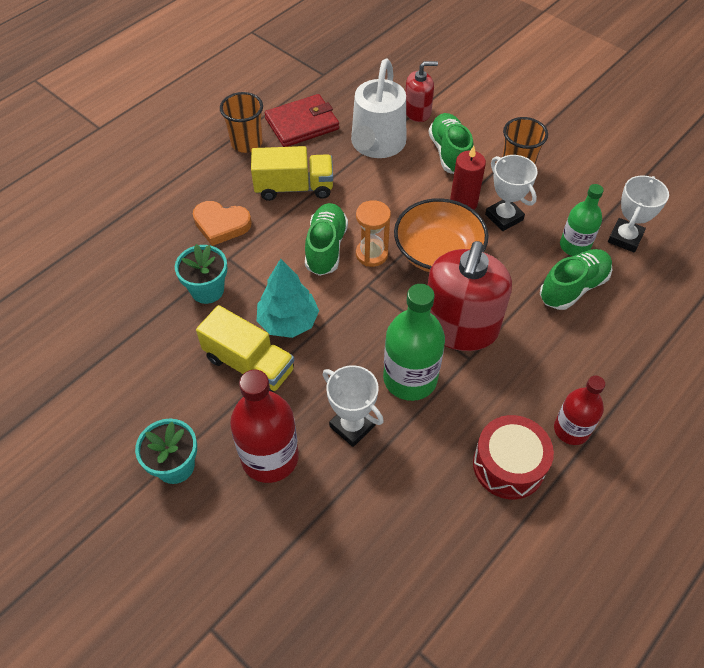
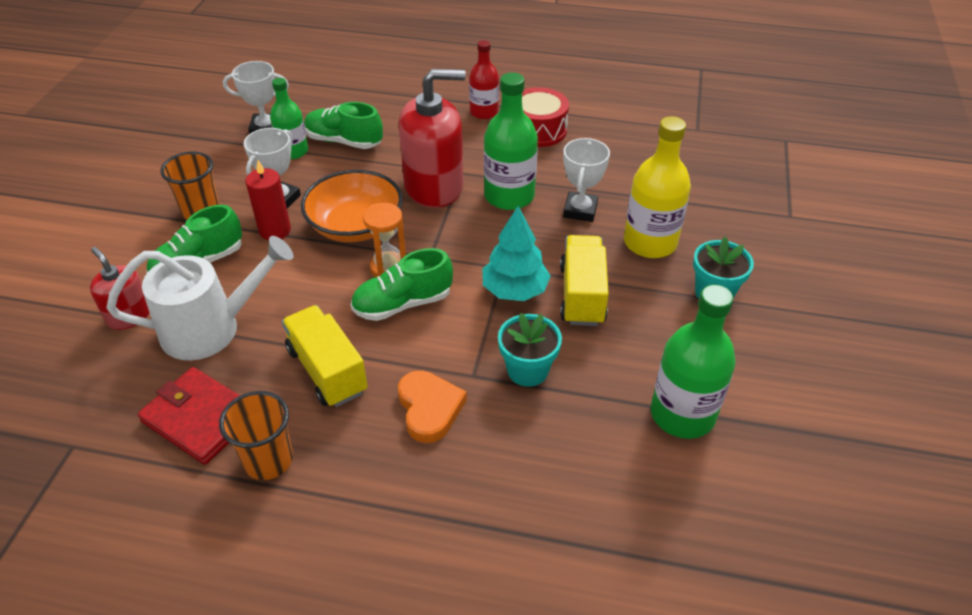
camera: 120 degrees left, 10 degrees down
red bottle [230,369,299,483] -> yellow bottle [624,116,691,258]
none -> green bottle [651,285,736,439]

